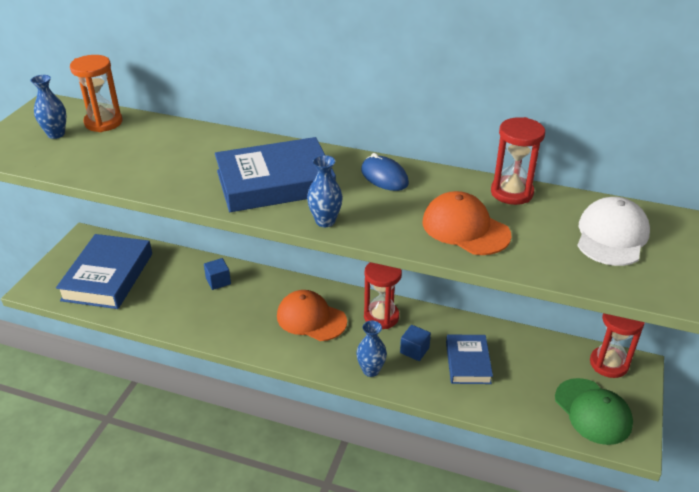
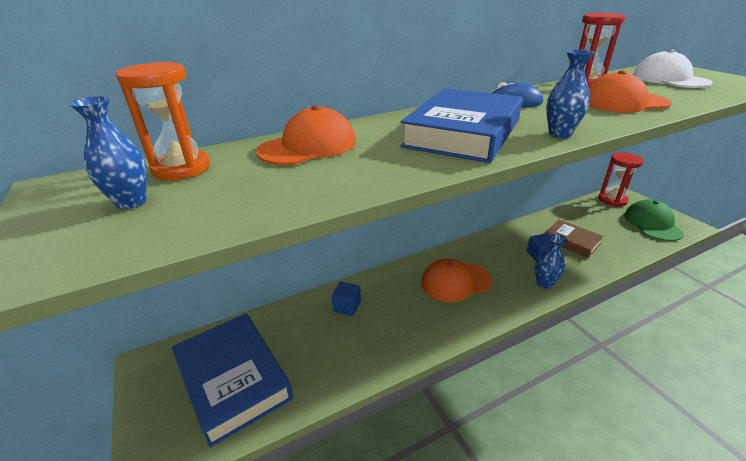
camera: 45 degrees left, 5 degrees down
red hourglass [364,262,402,329] -> none
blue book [446,334,493,384] -> brown book [545,220,604,258]
green cap [555,378,633,445] -> green cap turned 105 degrees counterclockwise [624,199,684,241]
none -> orange cap [256,105,356,165]

